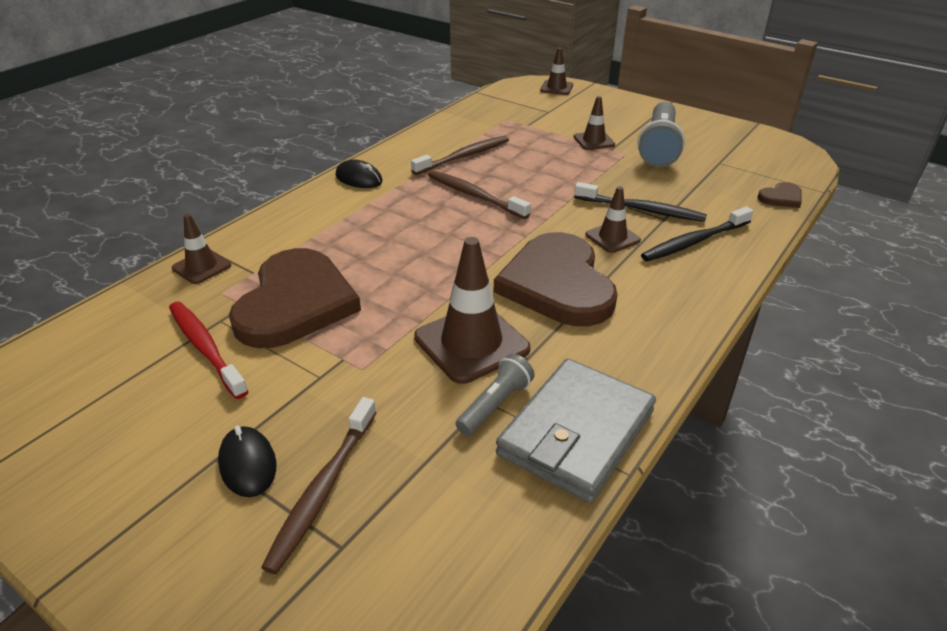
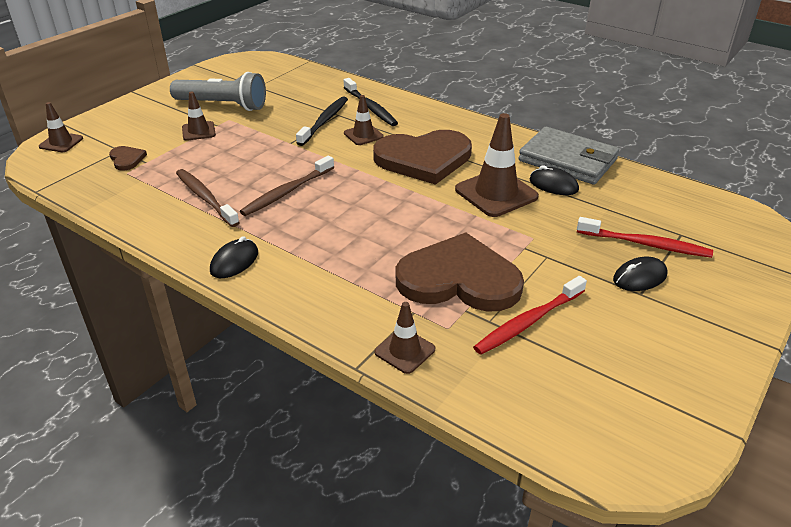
camera: 90 degrees left, 0 degrees up
brown toothbrush [261,397,377,574] -> red toothbrush [577,217,713,258]
grey flashlight [456,354,535,436] -> black mouse [530,165,579,195]
brown heart [757,182,802,208] -> brown heart moved to [109,146,147,171]

